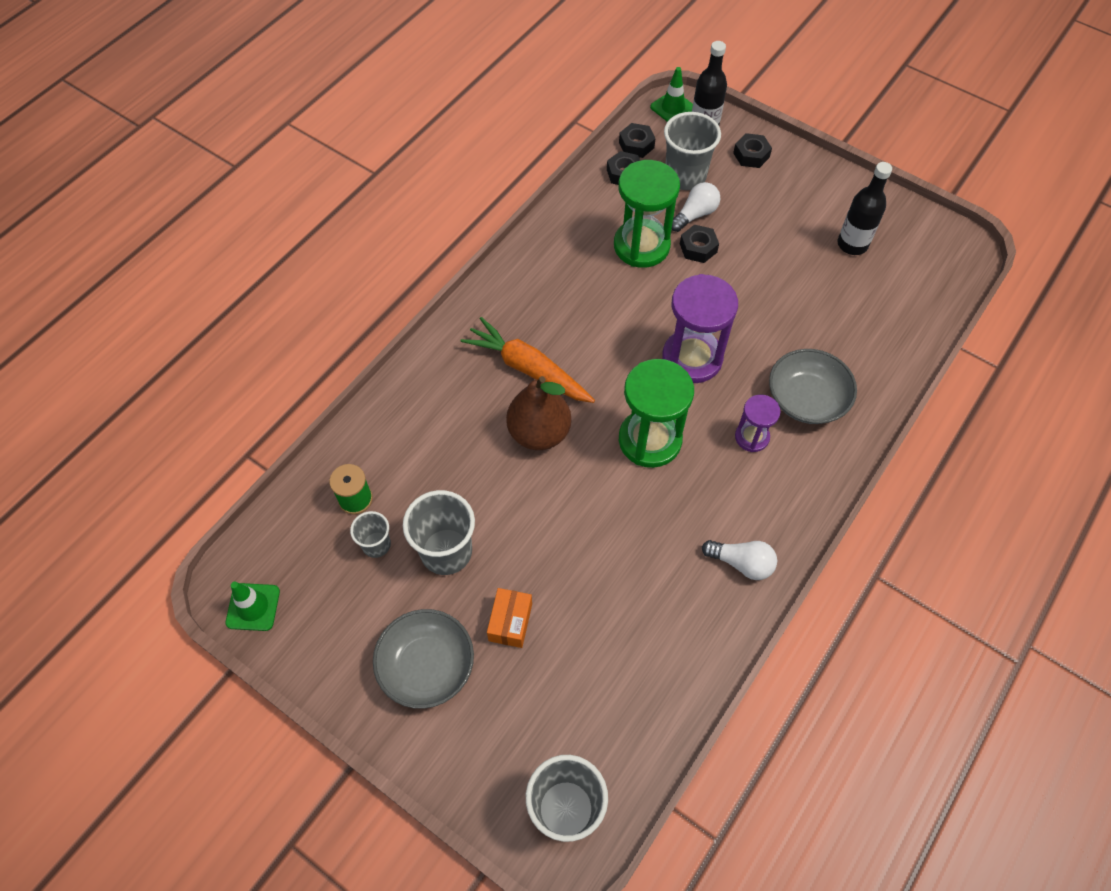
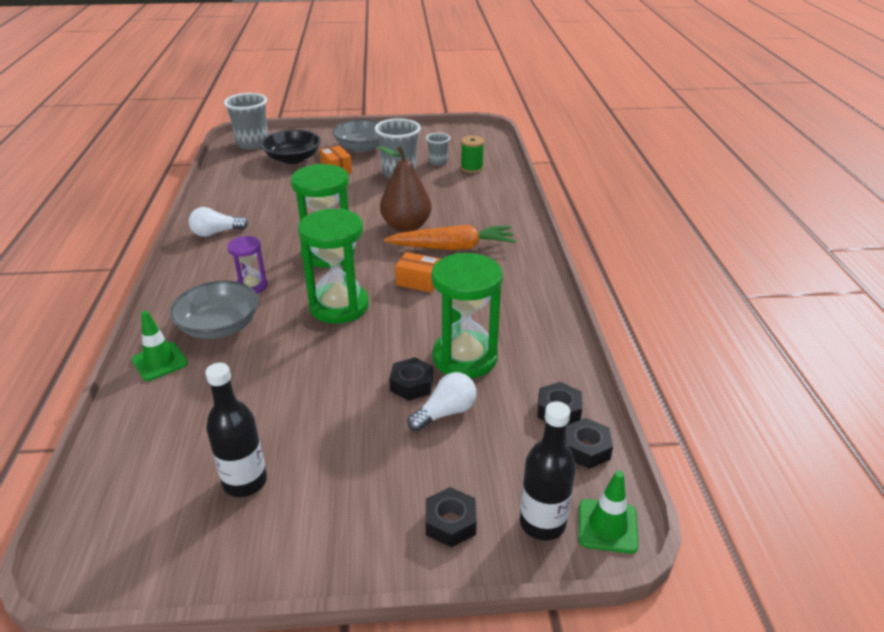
camera: 140 degrees right, 25 degrees down
green traffic cone [225,582,280,631] -> green traffic cone moved to [132,311,188,381]
purple hourglass [662,274,738,383] -> green hourglass [298,209,369,324]
grey cup [664,112,721,190] -> none
white light bulb [671,182,721,232] -> white light bulb turned 135 degrees counterclockwise [408,372,476,432]
none -> black bowl [261,130,321,164]
none -> orange box [395,252,440,292]

